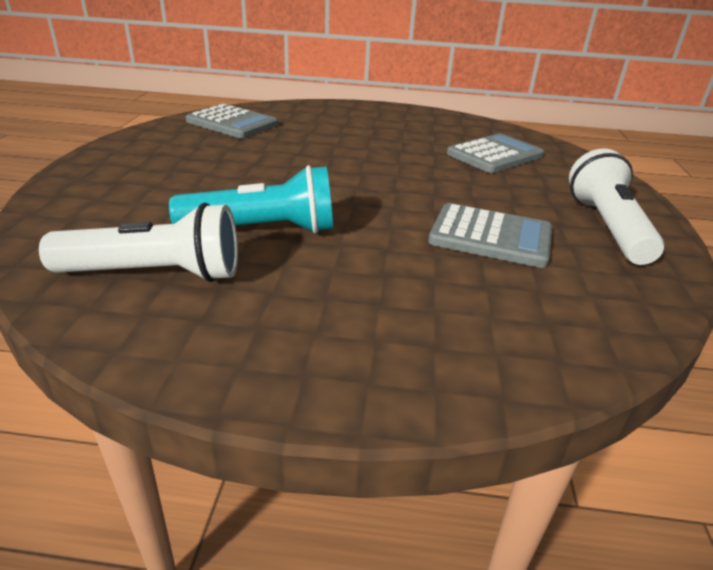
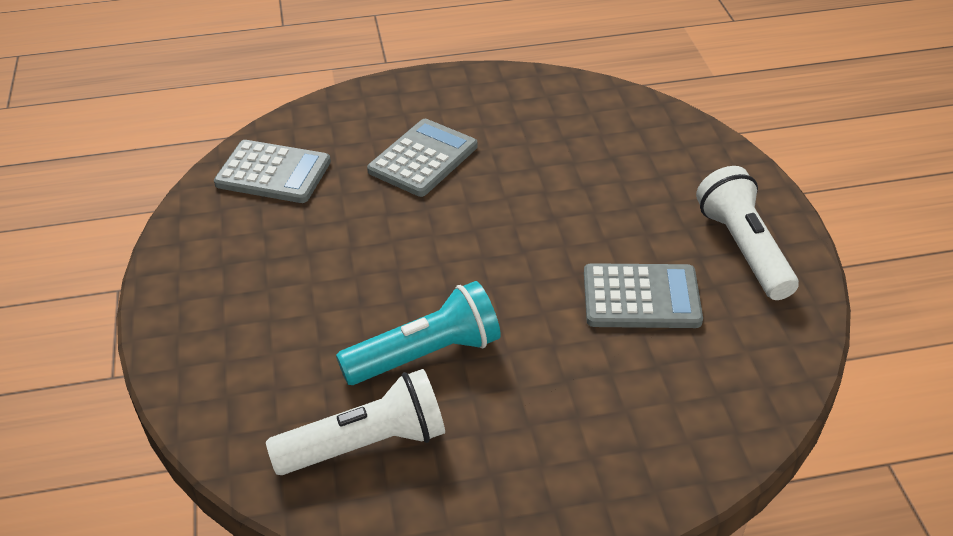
camera: 15 degrees left, 10 degrees up
grey calculator [447,133,544,173] -> grey calculator moved to [367,119,477,197]

